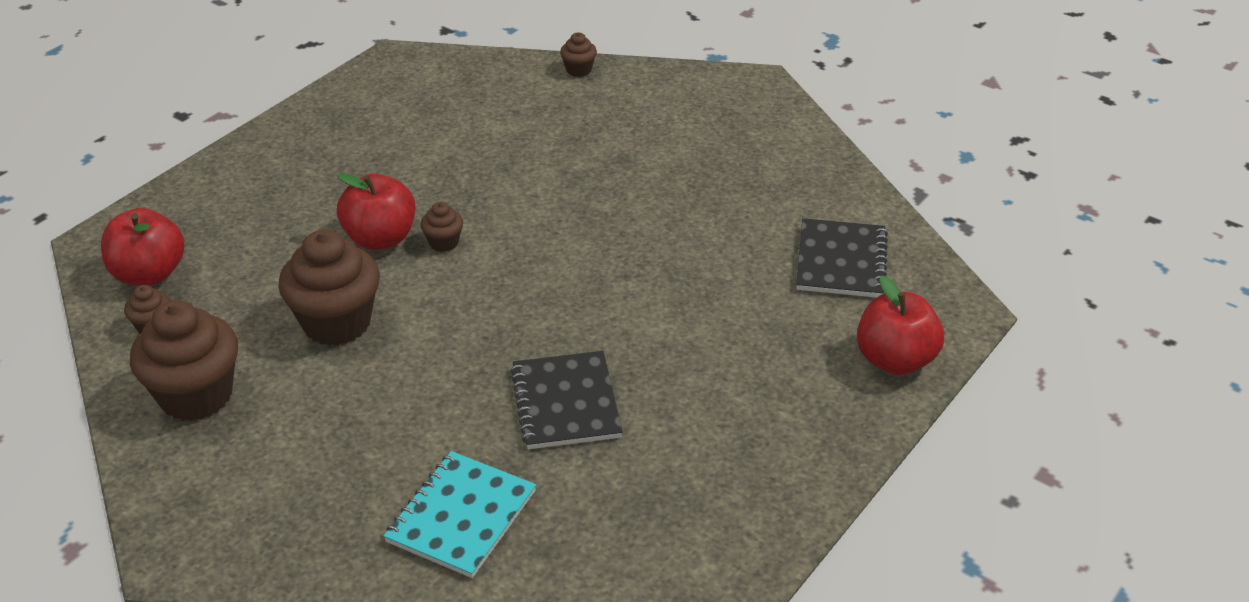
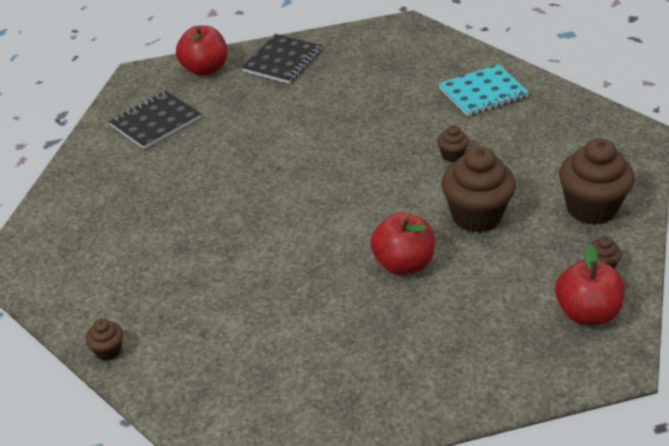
camera: 140 degrees left, 0 degrees up
brown cupcake [420,202,463,252] -> brown cupcake moved to [437,125,469,162]
black notebook [511,351,623,449] -> black notebook moved to [241,34,322,84]

